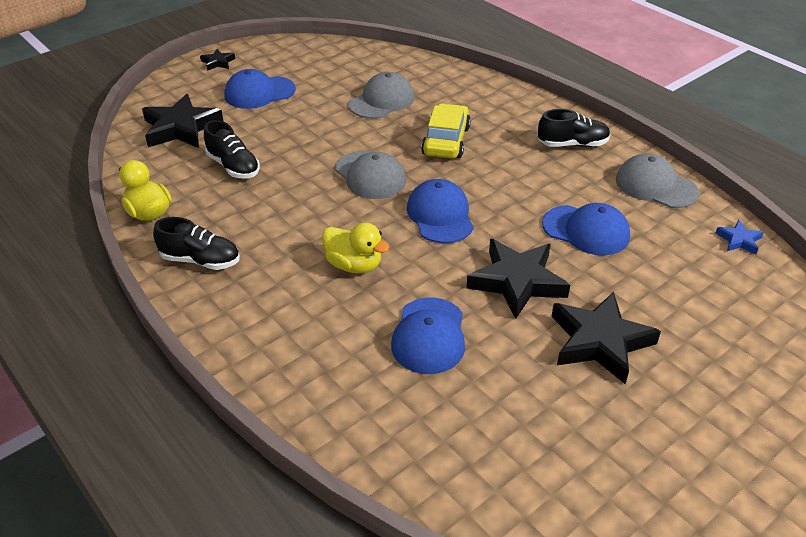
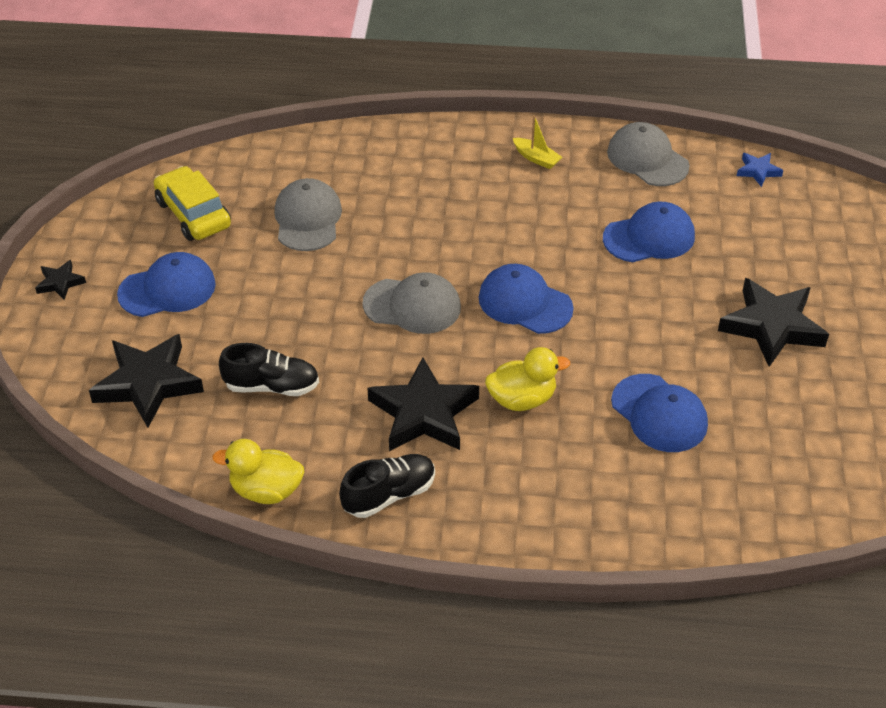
camera: 45 degrees left, 5 degrees up
blue cap [224,69,296,109] -> blue cap turned 135 degrees counterclockwise [117,252,216,317]
yellow car [421,103,471,158] -> yellow car moved to [154,166,231,241]
black star [466,239,570,319] -> black star moved to [367,357,479,451]
black shoe [538,109,611,147] -> yellow boat [513,115,562,169]
grey cap [616,154,699,208] -> grey cap turned 60 degrees clockwise [607,122,690,186]

